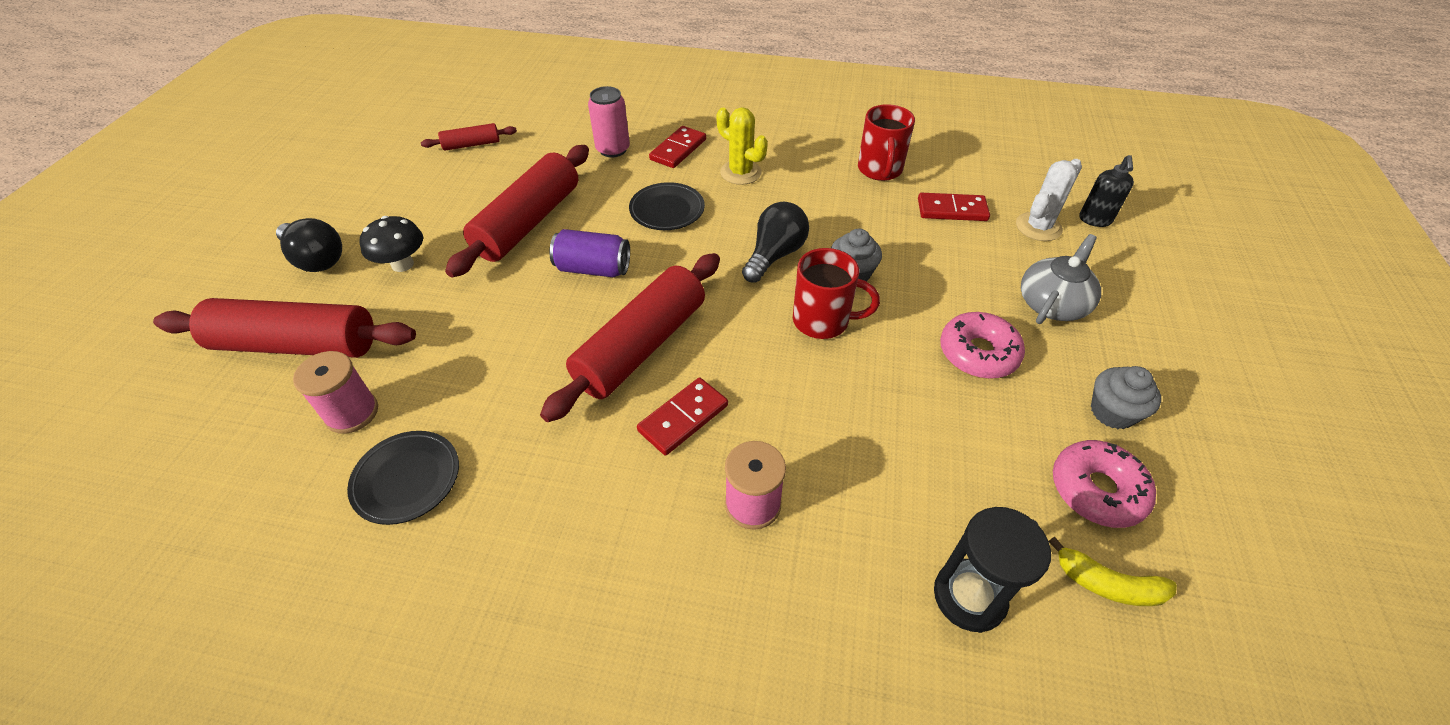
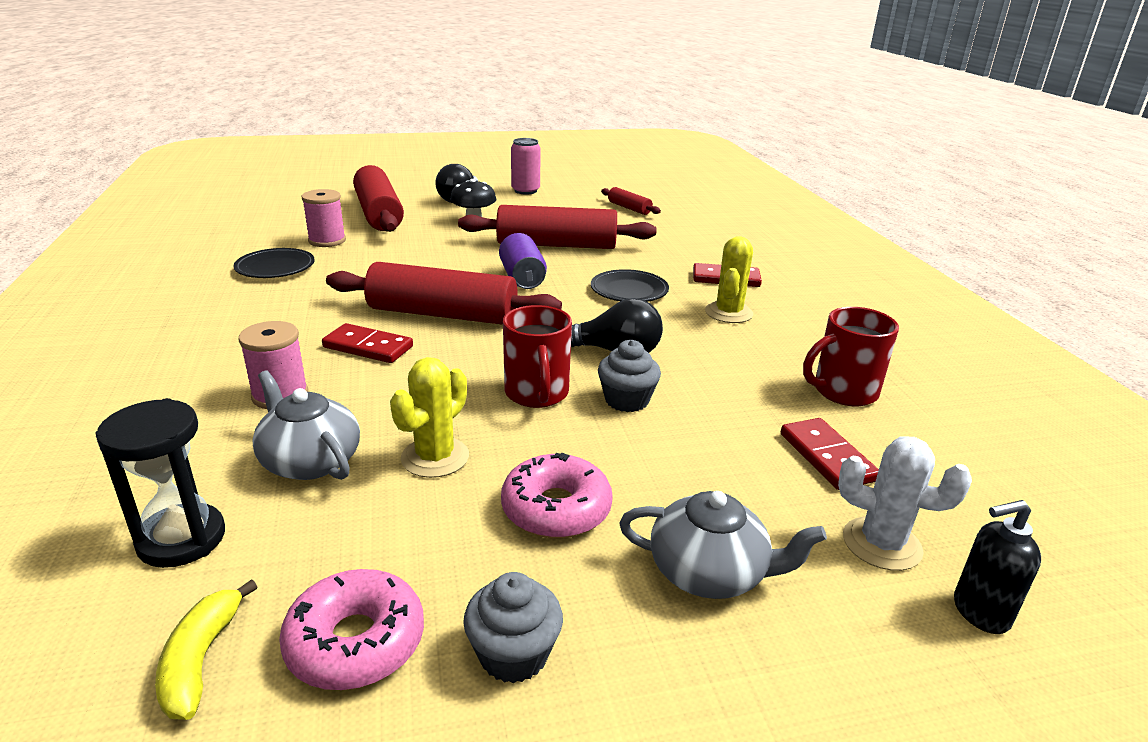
camera: 65 degrees right, 20 degrees down
pink can [588,86,630,157] -> pink can moved to [511,138,541,194]
none -> grey teapot [252,370,360,480]
none -> yellow cactus [390,357,469,478]

